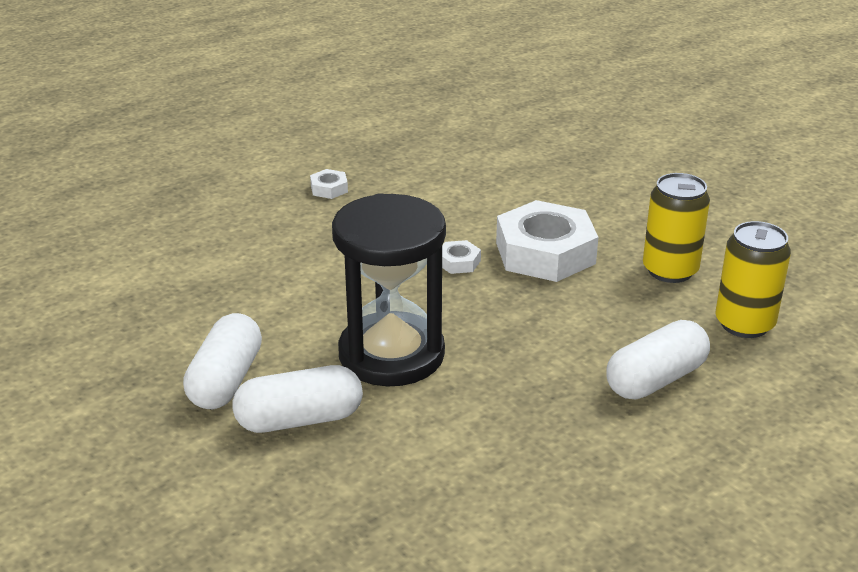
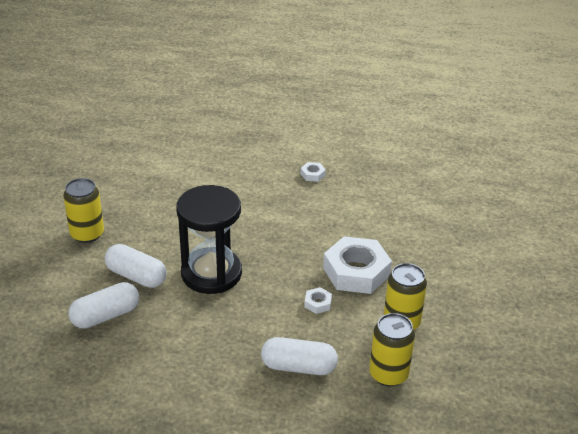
camera: 45 degrees right, 5 degrees up
white capsule [183,313,262,409] -> white capsule moved to [68,282,139,329]
white nut [442,240,481,274] -> white nut moved to [304,287,332,314]
none -> yellow can [63,178,104,243]

